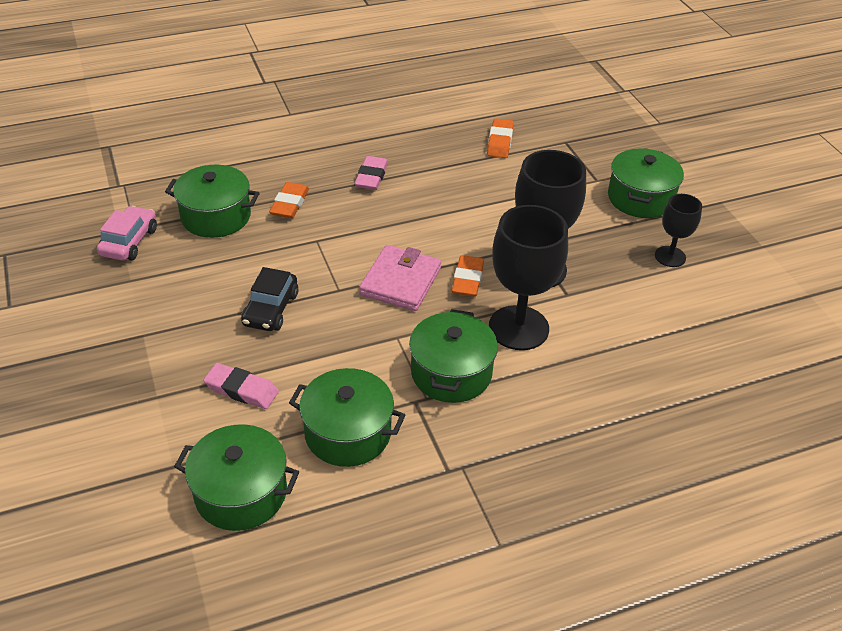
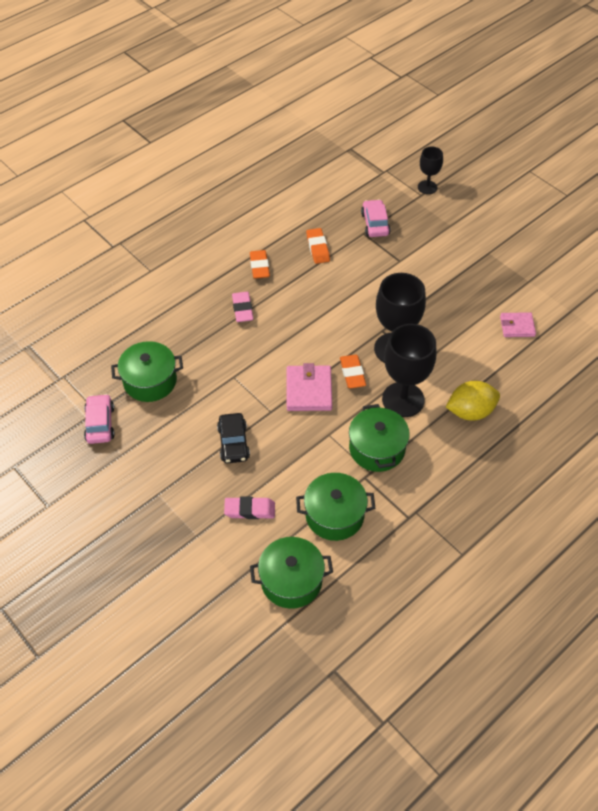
camera: 20 degrees left, 10 degrees up
orange eraser [269,182,309,218] -> orange eraser moved to [250,250,270,279]
green pot [608,148,684,218] -> none
black goblet [655,194,702,267] -> black goblet moved to [418,146,443,194]
none -> pink car [361,199,391,237]
none -> yellow lemon [446,381,500,421]
none -> pink wallet [500,312,536,337]

